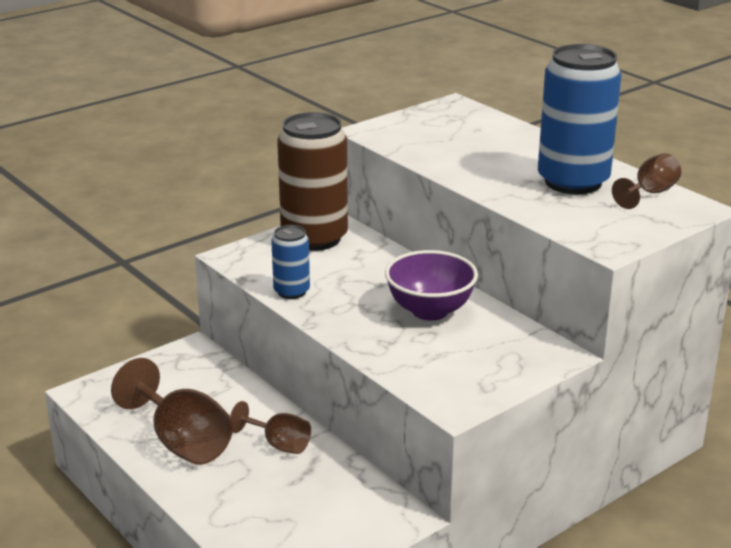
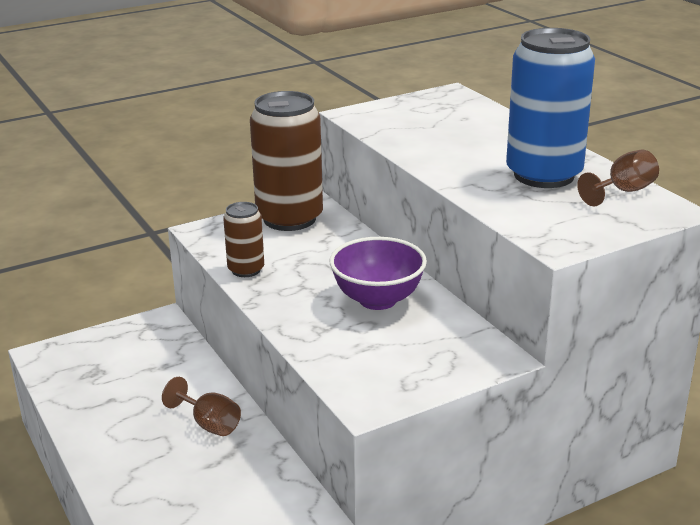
camera: 10 degrees right, 0 degrees up
brown goblet [111,358,233,465] -> none
blue can [271,225,310,299] -> brown can [223,202,264,277]

